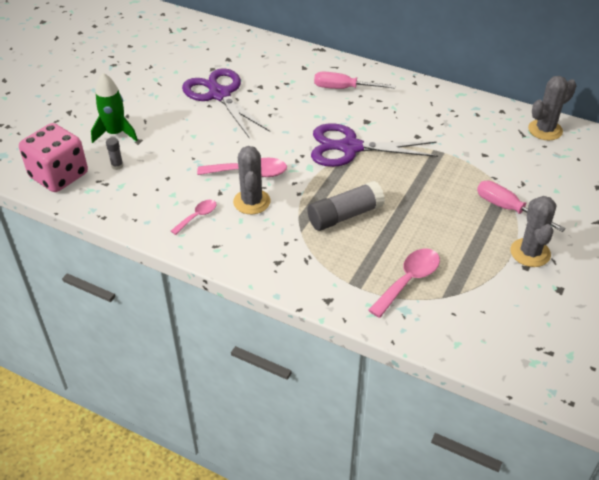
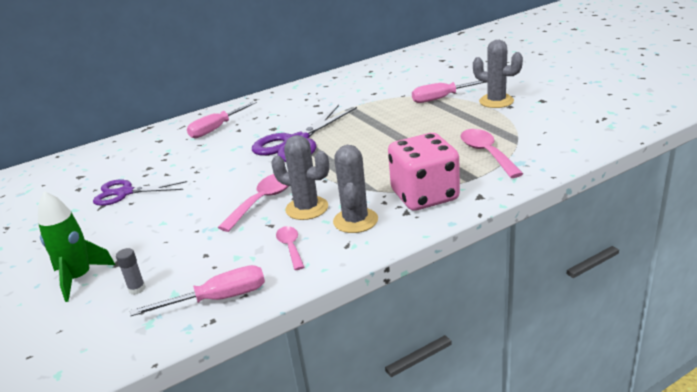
camera: 55 degrees left, 15 degrees down
pink dice [19,123,88,192] -> pink dice moved to [388,133,460,211]
purple scissors [182,68,270,139] -> purple scissors [93,180,187,206], size x0.64
grey glue stick [307,181,385,231] -> none
grey cactus [528,76,576,140] -> grey cactus moved to [333,145,378,233]
none -> pink screwdriver [130,265,265,316]

